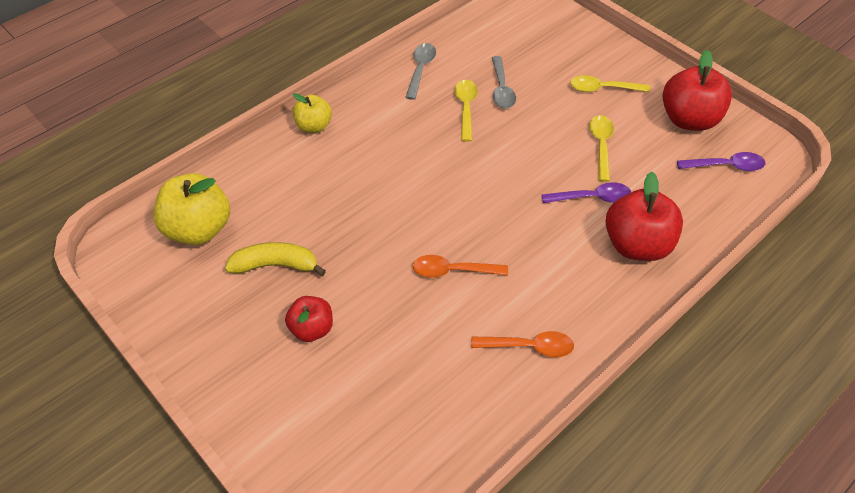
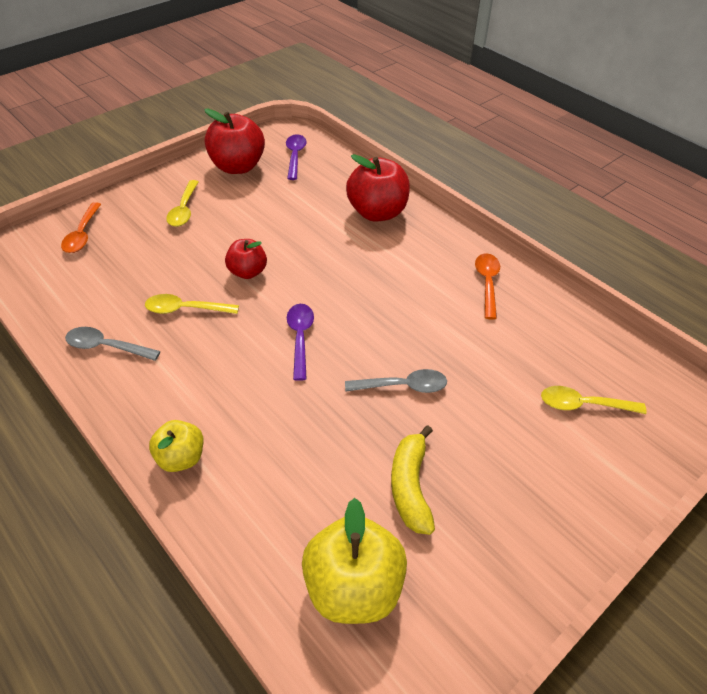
camera: 90 degrees left, 5 degrees down
red apple [285,296,333,342] -> red apple moved to [225,239,267,279]
orange spoon [412,255,508,278] -> orange spoon moved to [61,202,101,253]
grey spoon [492,56,516,109] -> grey spoon moved to [345,369,447,393]
purple spoon [541,182,631,203] -> purple spoon moved to [287,304,314,381]
yellow spoon [589,115,614,182] -> yellow spoon moved to [541,386,647,414]

